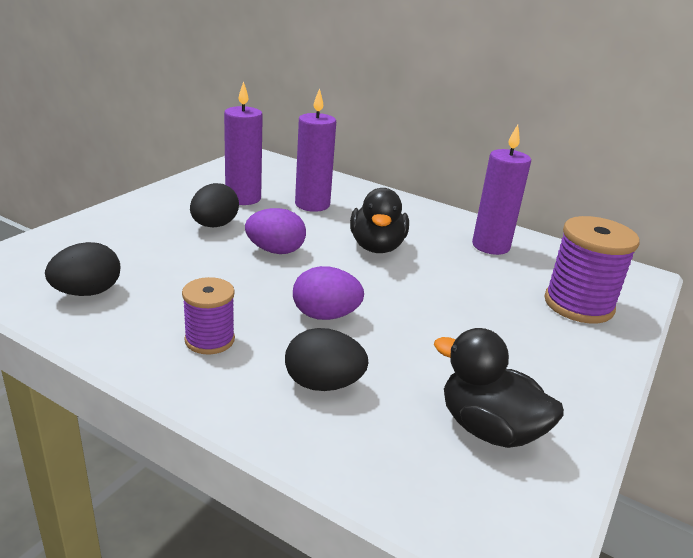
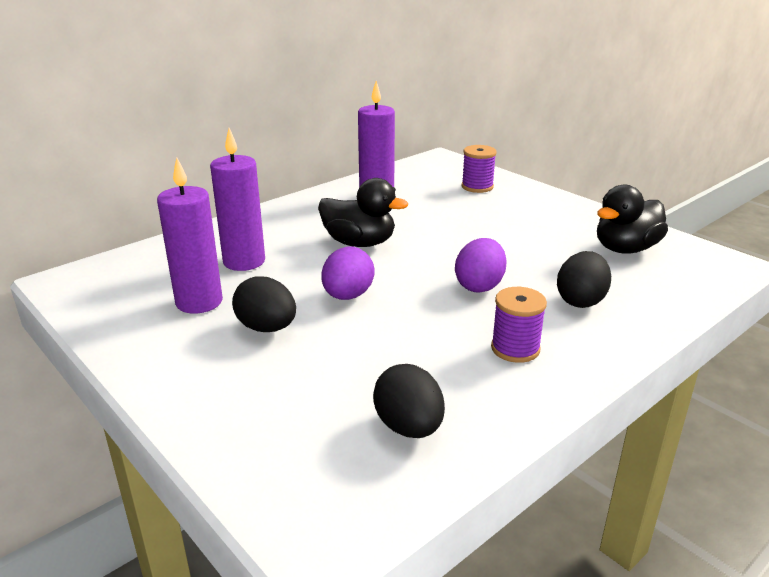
camera: 70 degrees left, 0 degrees up
purple spool [544,216,640,323] -> purple spool [461,145,497,193], size x0.61

